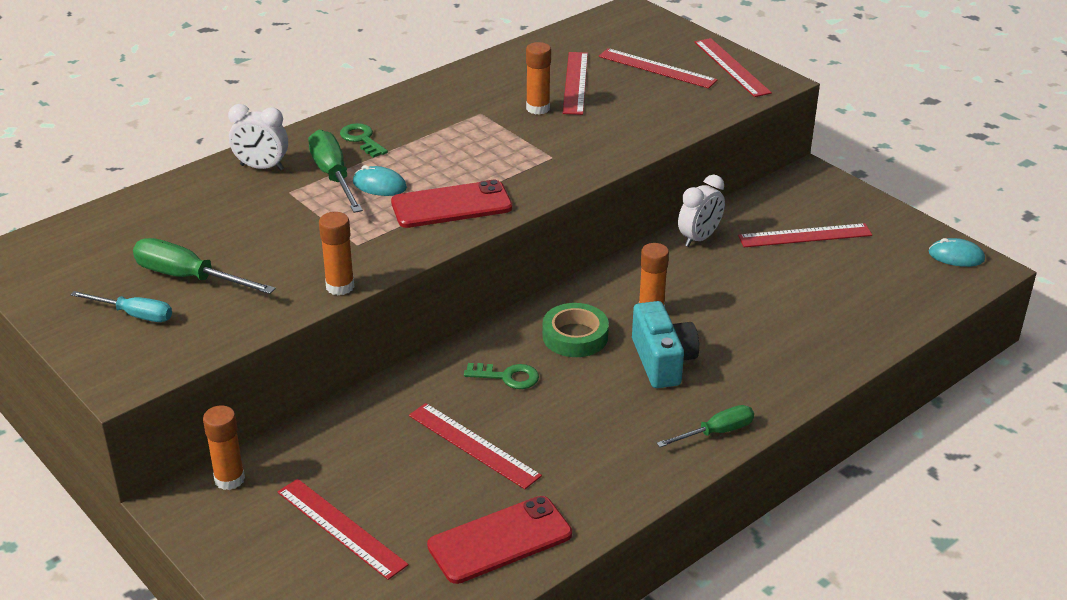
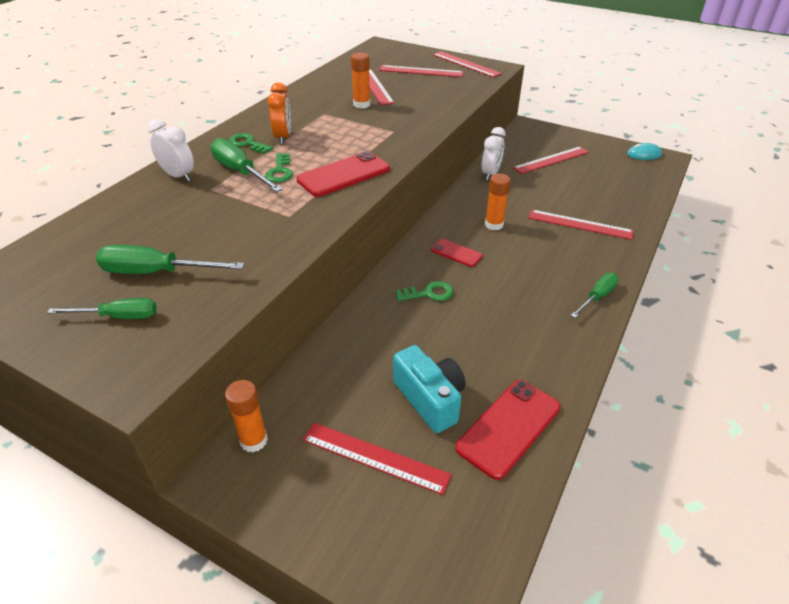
camera: 20 degrees left, 5 degrees up
turquoise screwdriver [70,291,172,322] -> green screwdriver [47,298,157,319]
white clock [228,104,288,170] -> white clock turned 135 degrees counterclockwise [148,119,194,181]
orange glue stick [319,212,354,295] -> none
turquoise mouse [353,165,407,196] -> green key [265,153,293,182]
red ruler [409,403,542,489] -> red ruler moved to [529,210,634,240]
green tape [542,303,609,357] -> red phone [431,239,483,267]
turquoise camera [632,301,699,388] -> turquoise camera moved to [393,345,465,433]
none -> orange clock [268,82,291,144]

